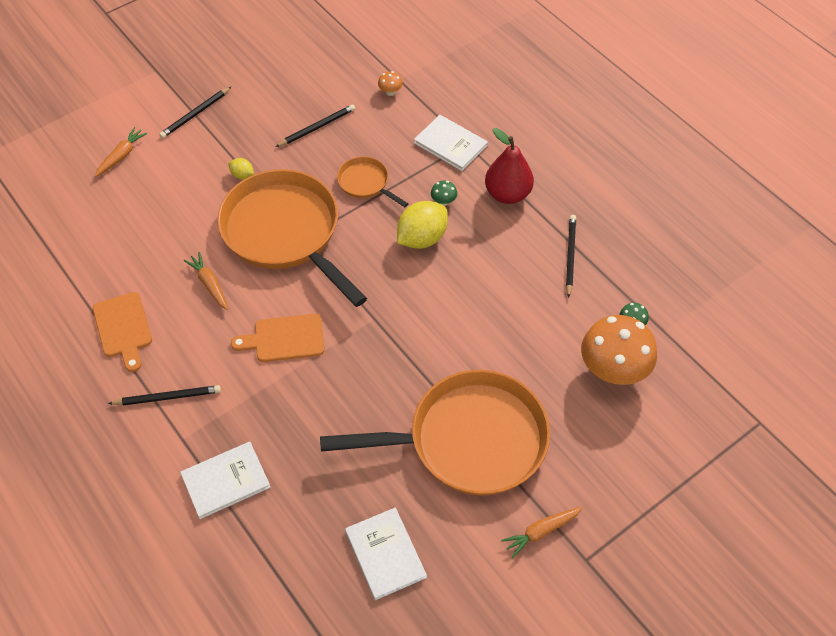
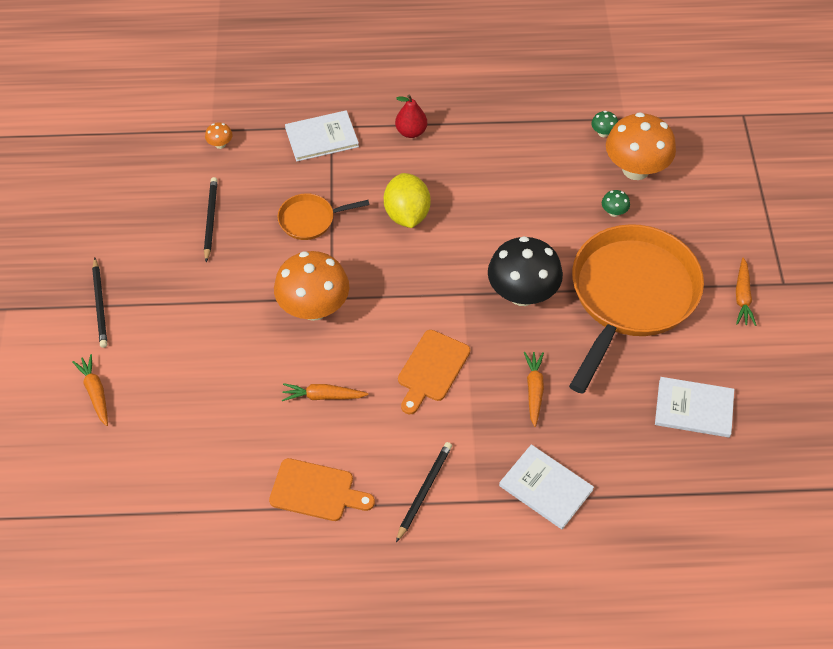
camera: 55 degrees left, 0 degrees up
white book [180,442,271,519] -> white book turned 60 degrees counterclockwise [499,444,594,529]
orange pan [217,169,367,307] -> orange mushroom [274,251,349,321]
yellow lemon [228,158,254,179] -> none
green mushroom [431,181,457,206] -> green mushroom moved to [602,190,630,217]
red pear [485,128,534,204] -> red pear [395,94,427,138], size x0.65
black pencil [566,215,576,298] -> none
none -> black mushroom [488,236,563,306]
none -> orange carrot [524,352,544,427]

